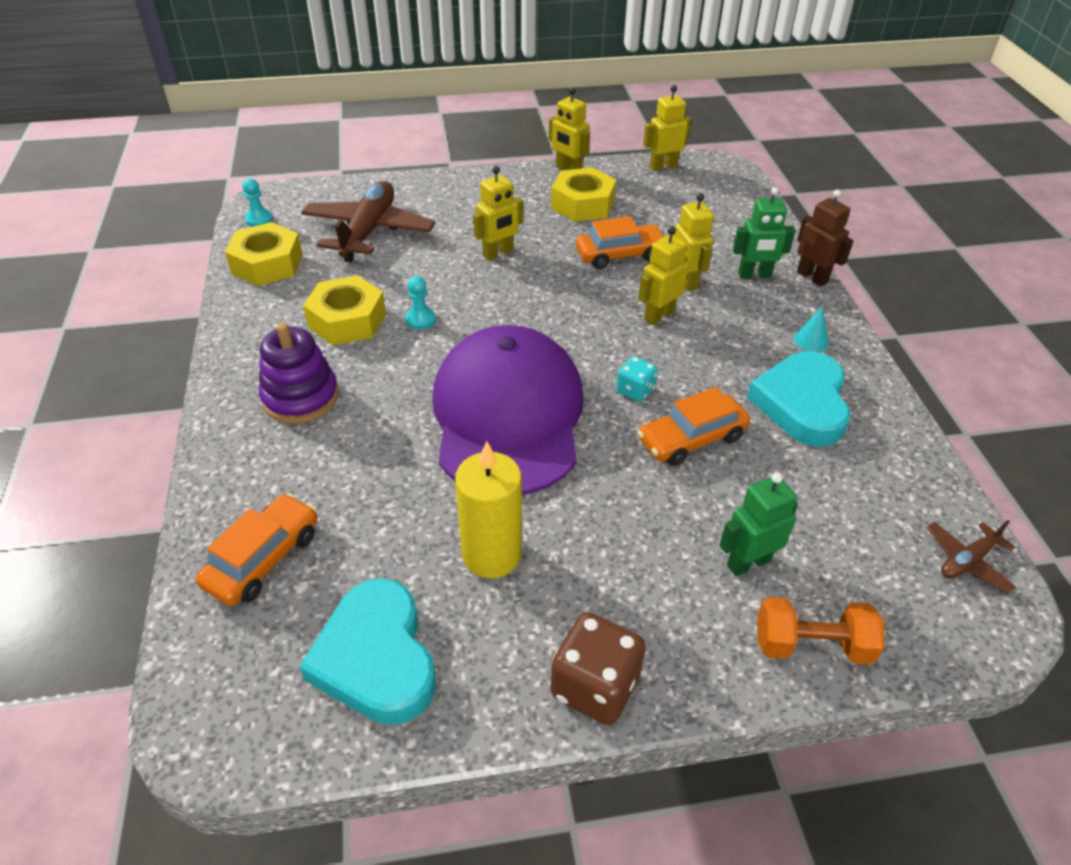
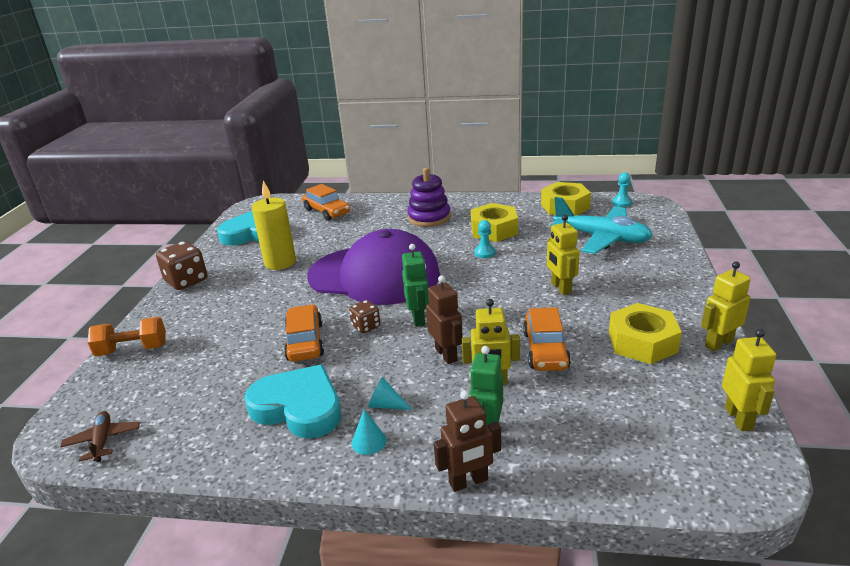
camera: 110 degrees right, 15 degrees down
brown plane [301,181,435,262] -> turquoise plane [551,197,653,254]
turquoise dice [616,356,658,402] -> brown dice [349,300,380,333]
yellow robot [638,226,689,325] -> brown robot [426,275,463,364]
green robot [720,472,798,576] -> green robot moved to [402,244,429,327]
orange dumbbell [757,597,885,665] -> orange dumbbell turned 60 degrees clockwise [87,317,166,356]
none -> turquoise cone [368,377,412,410]

